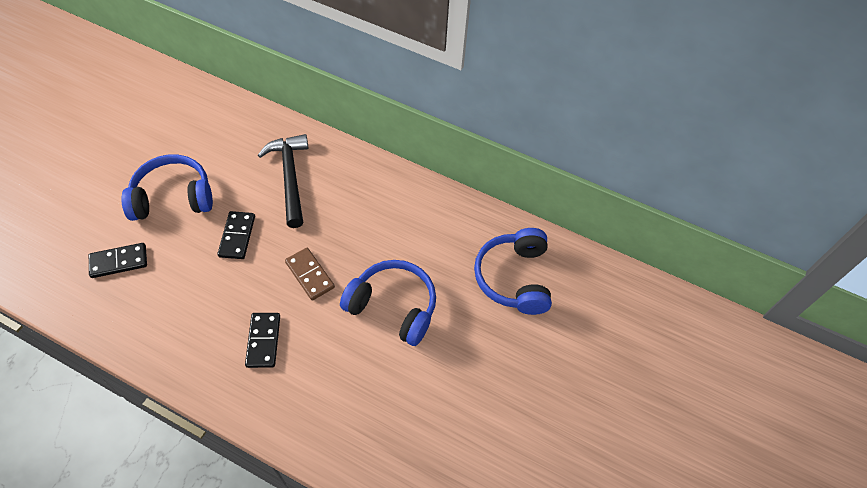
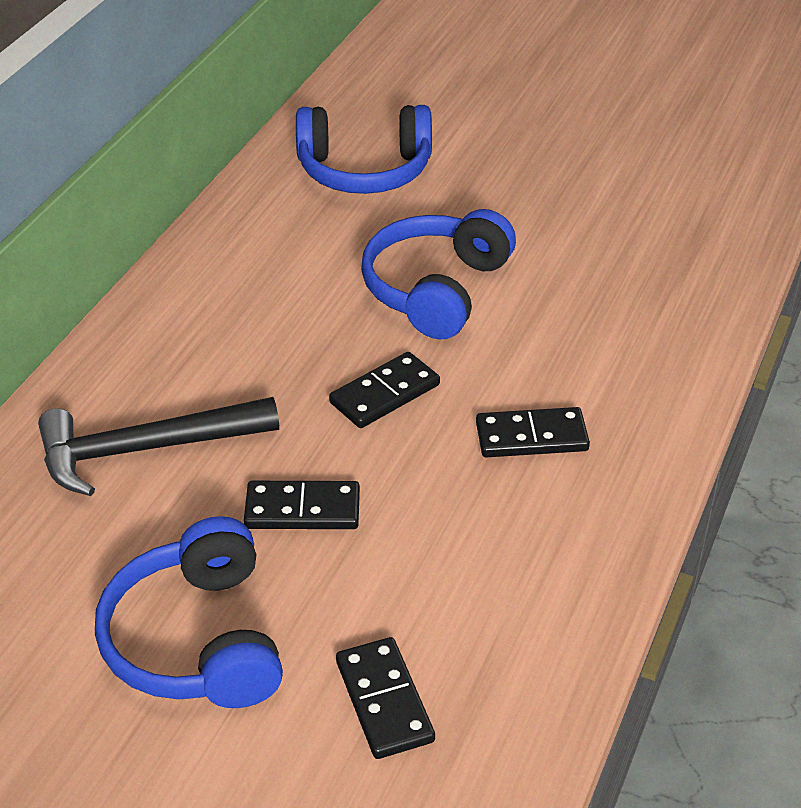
camera: 90 degrees left, 15 degrees down
brown domino [285,248,335,301] -> black domino [329,352,440,428]

